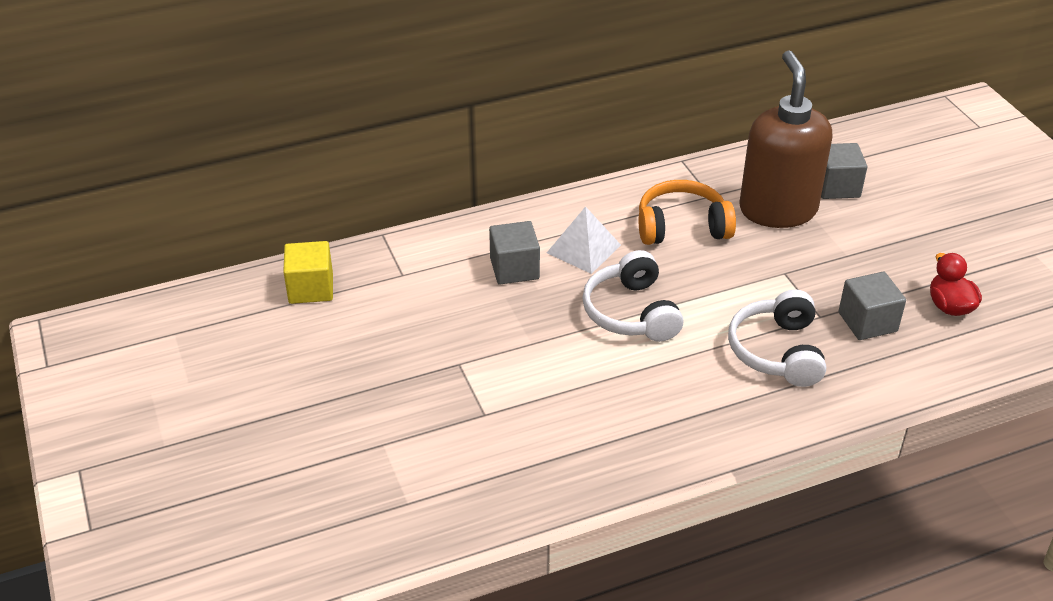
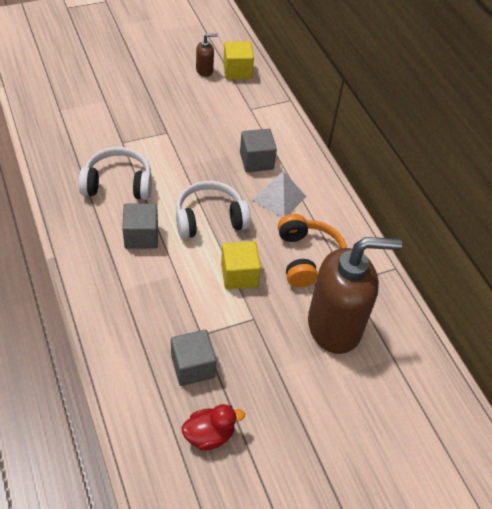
camera: 85 degrees right, 10 degrees up
white headphones [728,289,826,387] -> white headphones moved to [78,147,152,200]
grey cube [821,143,867,199] -> grey cube moved to [122,203,158,249]
none -> brown soap dispenser [196,33,217,77]
none -> yellow cube [221,241,261,290]

